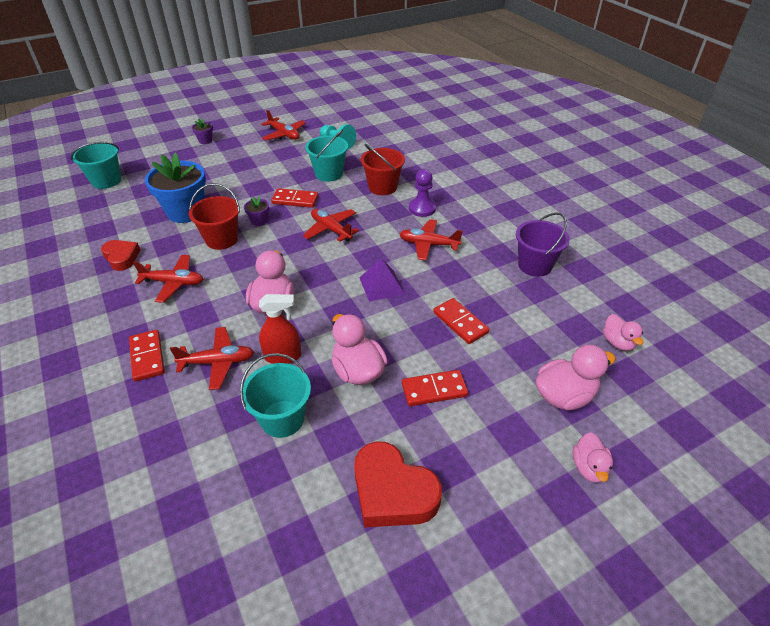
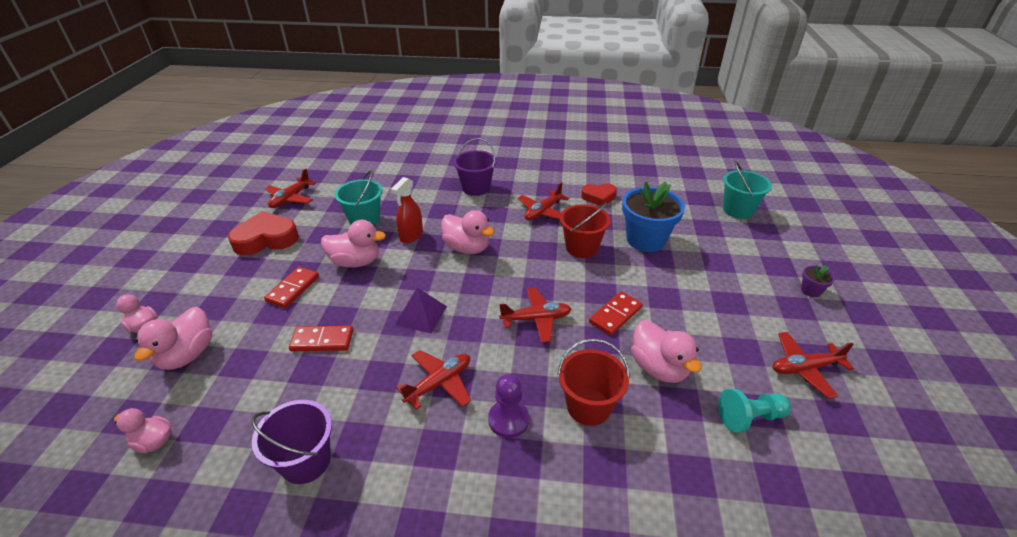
camera: 125 degrees right, 5 degrees down
red domino [129,330,165,382] -> purple bucket [453,138,497,196]
red plane [170,327,254,390] -> red plane moved to [265,168,316,208]
purple flower pot [244,196,269,226] -> none
turquoise bucket [305,130,348,182] -> pink duck [631,320,702,383]

